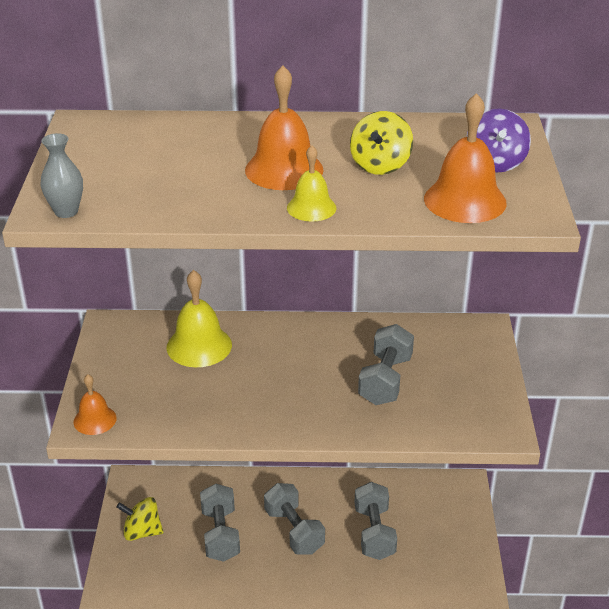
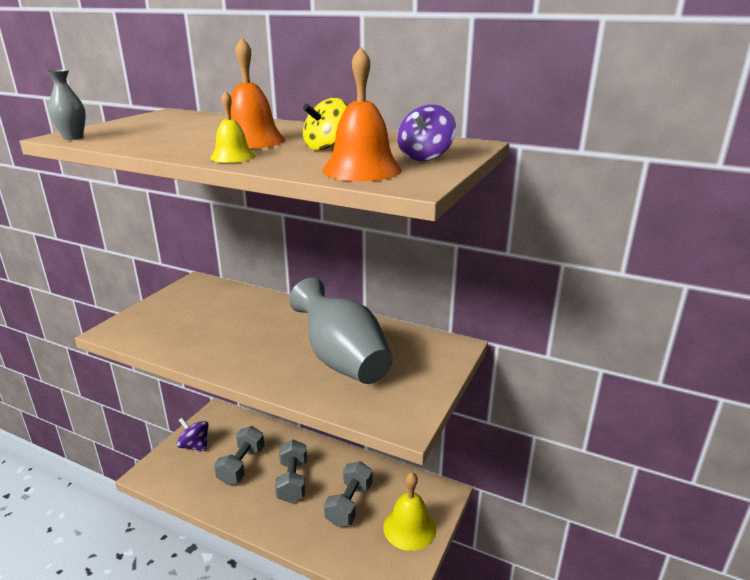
camera: 25 degrees right, 10 degrees down
orange bell [74,374,117,435] -> none
yellow spinning top [116,497,163,541] -> purple spinning top [177,418,209,451]
yellow bell [167,270,232,367] -> yellow bell moved to [383,472,436,551]
grey dumbbell [358,324,414,405] -> grey vase [289,278,393,384]

